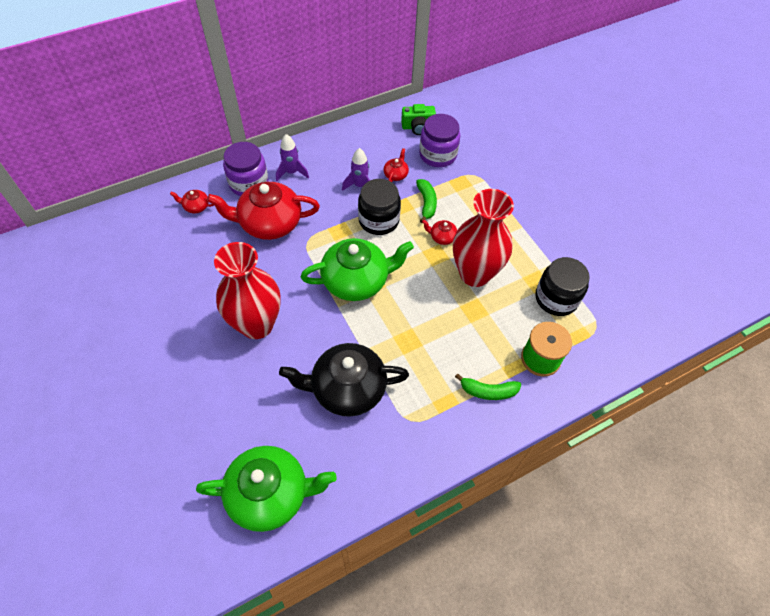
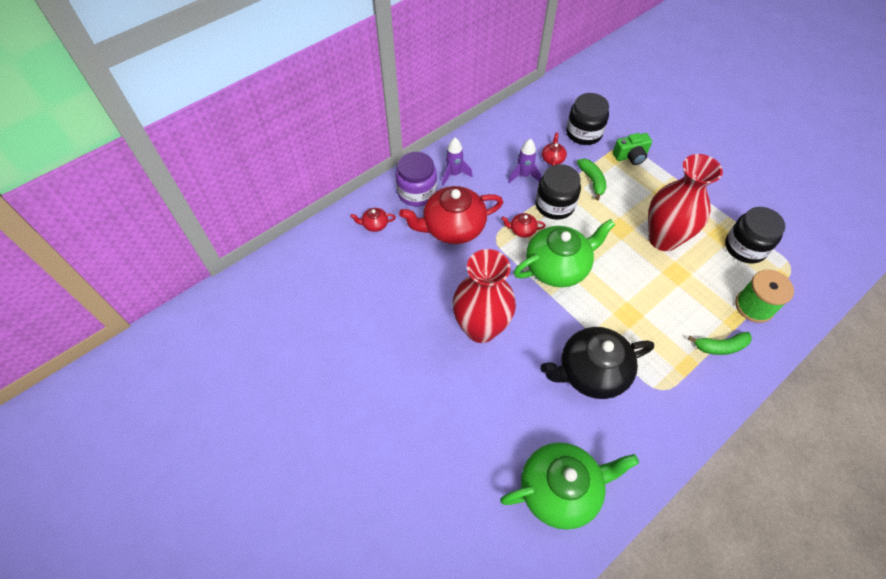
camera: 10 degrees left, 0 degrees up
green camera [401,104,436,135] -> green camera moved to [613,133,652,165]
purple jar [419,114,460,167] -> black jar [566,93,609,145]
red teapot [422,220,458,245] -> red teapot moved to [501,213,546,237]

